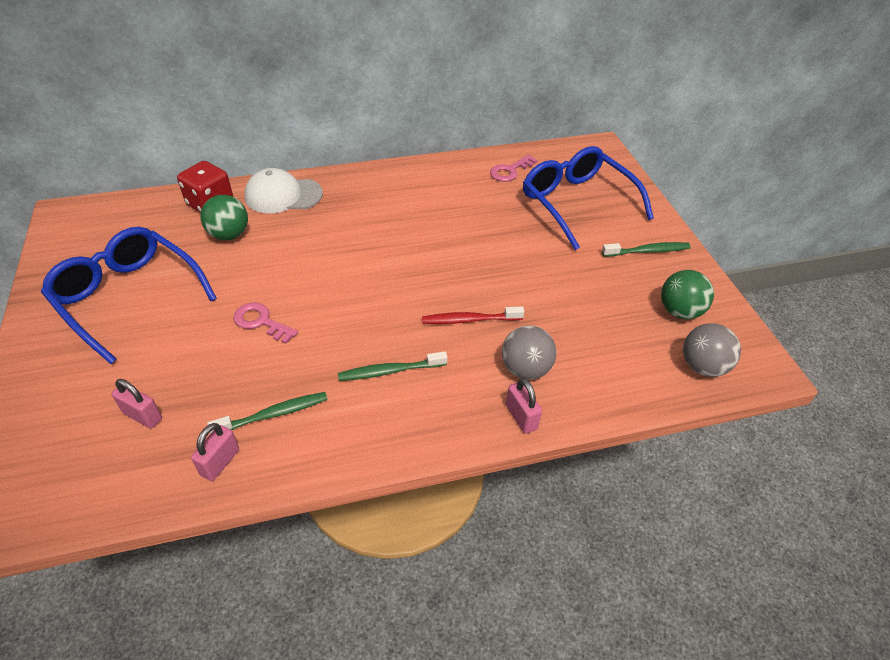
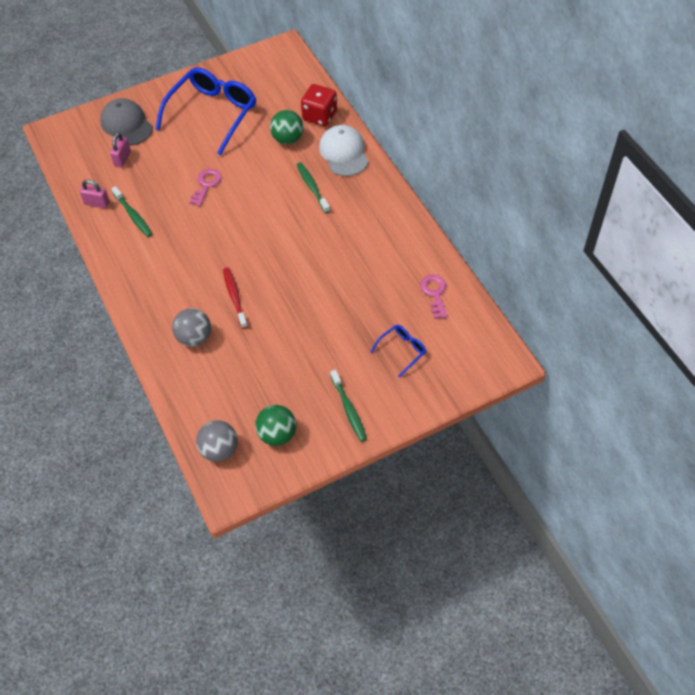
camera: 80 degrees right, 10 degrees up
green toothbrush [338,351,448,381] -> green toothbrush moved to [297,162,330,213]
pink key [490,155,538,182] -> pink key turned 45 degrees clockwise [420,275,448,319]
pink padlock [506,378,542,434] -> none
blue glasses [523,146,654,250] -> blue glasses [370,325,426,378], size x0.45
none -> grey cap [100,98,153,146]

